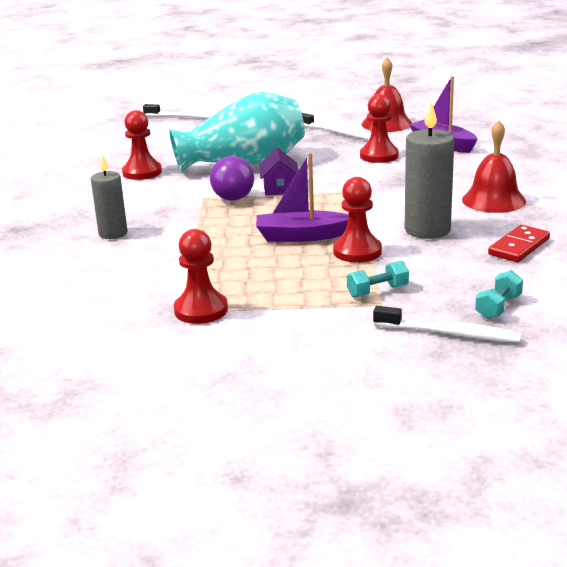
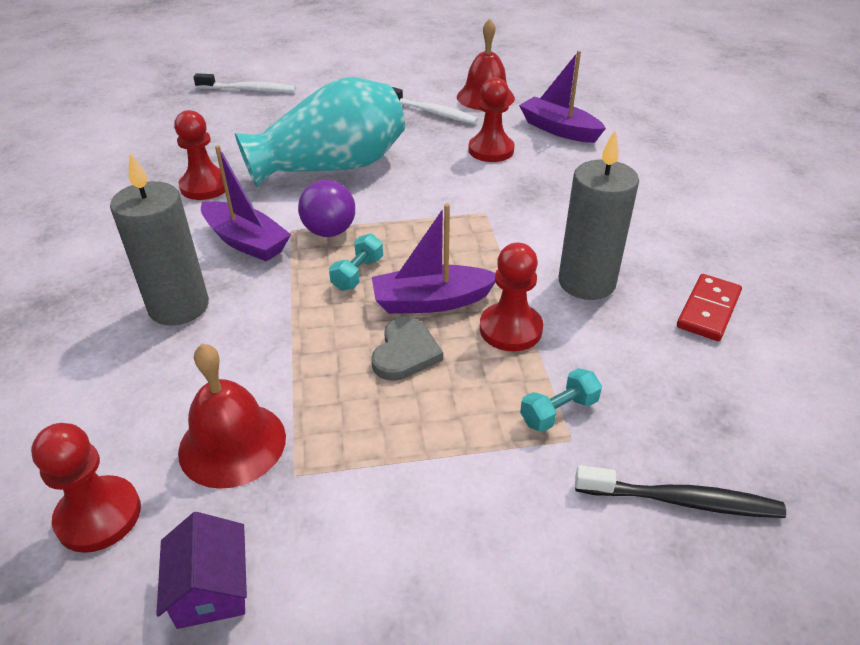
camera: 10 degrees left, 15 degrees up
grey candle [91,155,127,239] -> grey candle [110,152,209,326], size x1.55
red pawn [174,229,228,324] -> red pawn moved to [31,423,141,553]
purple house [259,148,299,195] -> purple house moved to [156,512,247,629]
white toothbrush [373,306,521,342] -> black toothbrush [575,465,786,518]
red bell [462,120,526,213] -> red bell moved to [178,343,286,489]
turquoise dumbbell [475,270,523,319] -> turquoise dumbbell moved to [329,233,383,291]
none -> purple boat [201,145,291,262]
none -> grey heart [371,317,443,381]

